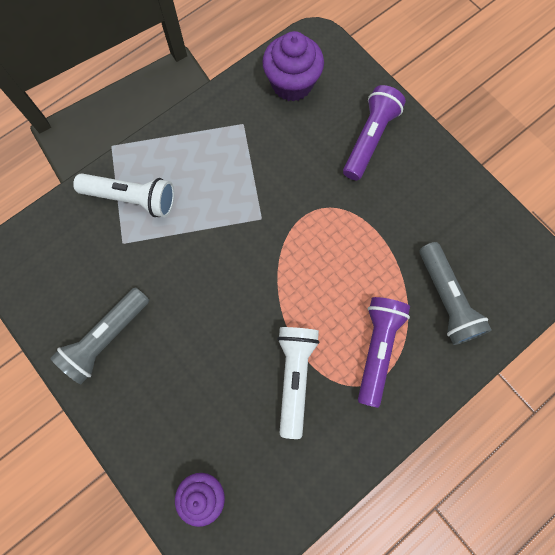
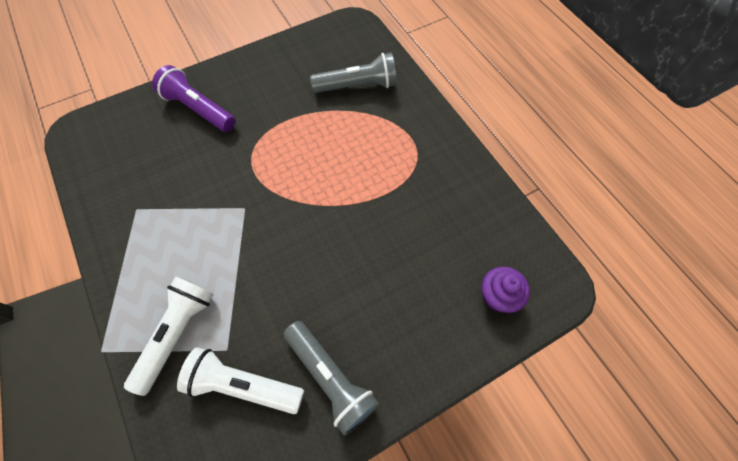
camera: 80 degrees left, 10 degrees down
purple cupcake [262,31,324,102] -> none
white flashlight [277,327,320,439] -> white flashlight moved to [177,347,304,414]
purple flashlight [358,297,410,408] -> none

